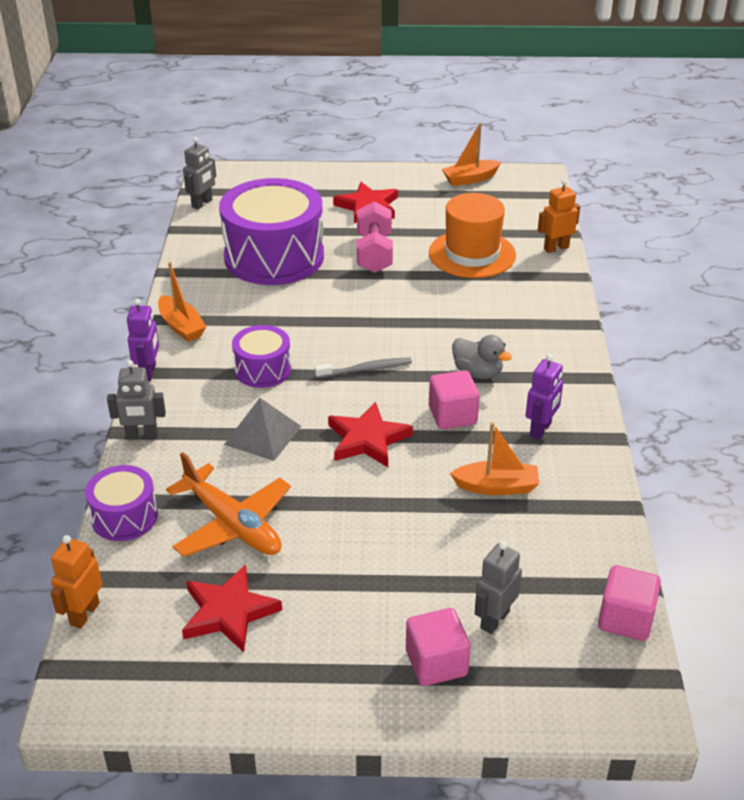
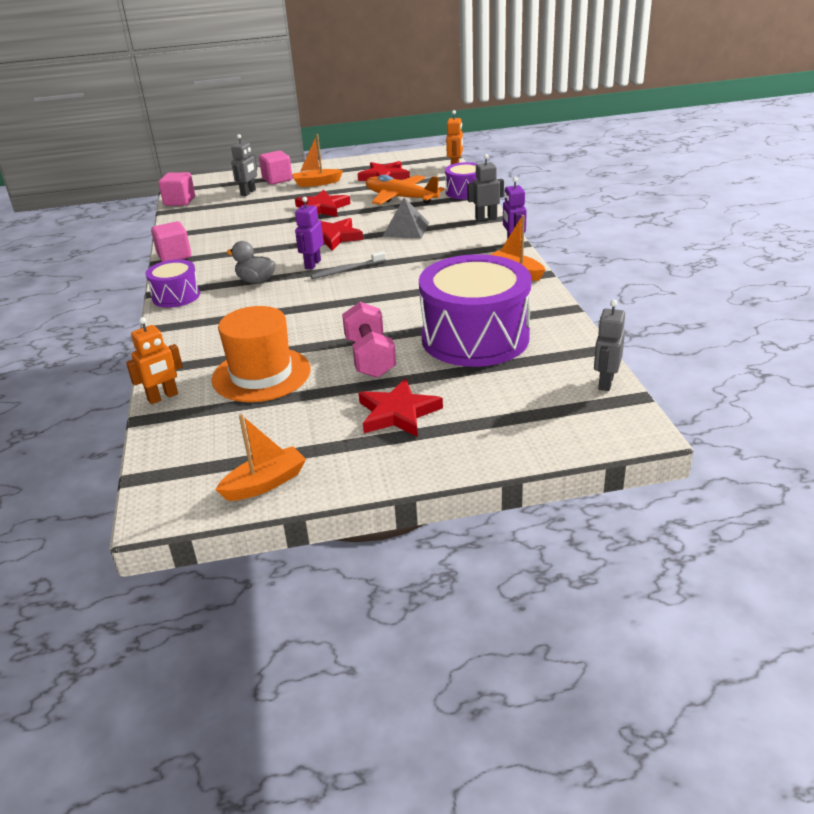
camera: 170 degrees right, 5 degrees down
purple drum [232,325,291,388] -> purple drum moved to [146,259,200,308]
pink cube [429,370,480,429] -> pink cube moved to [151,221,191,262]
orange boat [450,422,539,495] -> orange boat moved to [292,134,343,187]
purple robot [526,354,563,440] -> purple robot moved to [295,197,324,270]
none -> red star [295,190,351,217]

